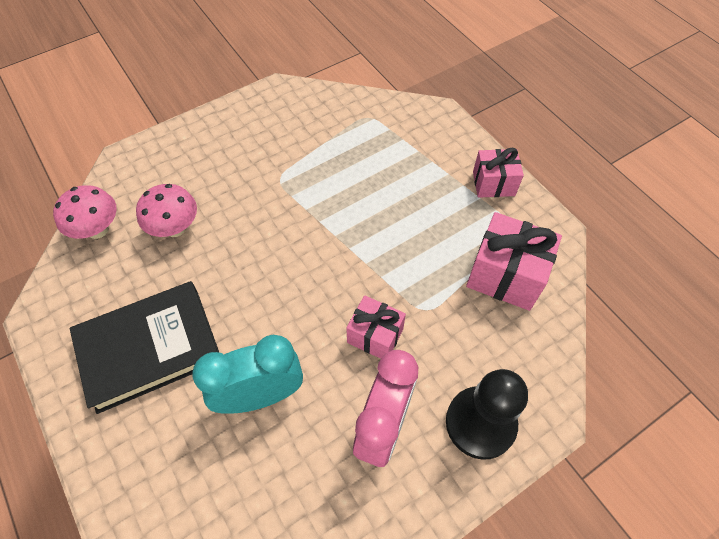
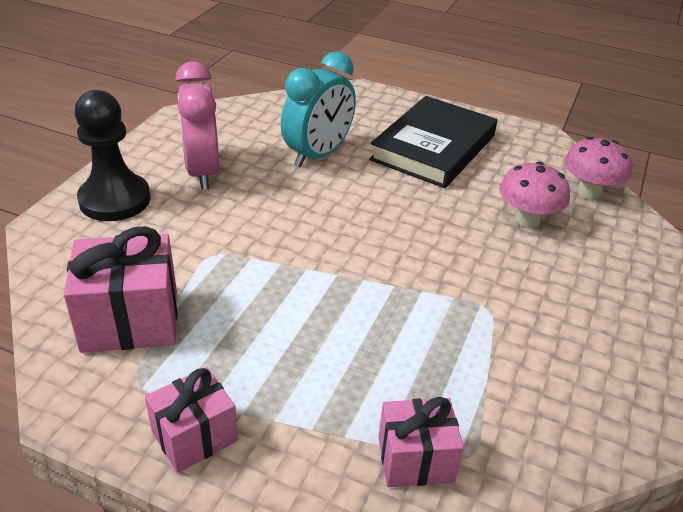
camera: 145 degrees right, 20 degrees down
pink gift [346,295,406,359] -> pink gift moved to [378,397,464,487]

